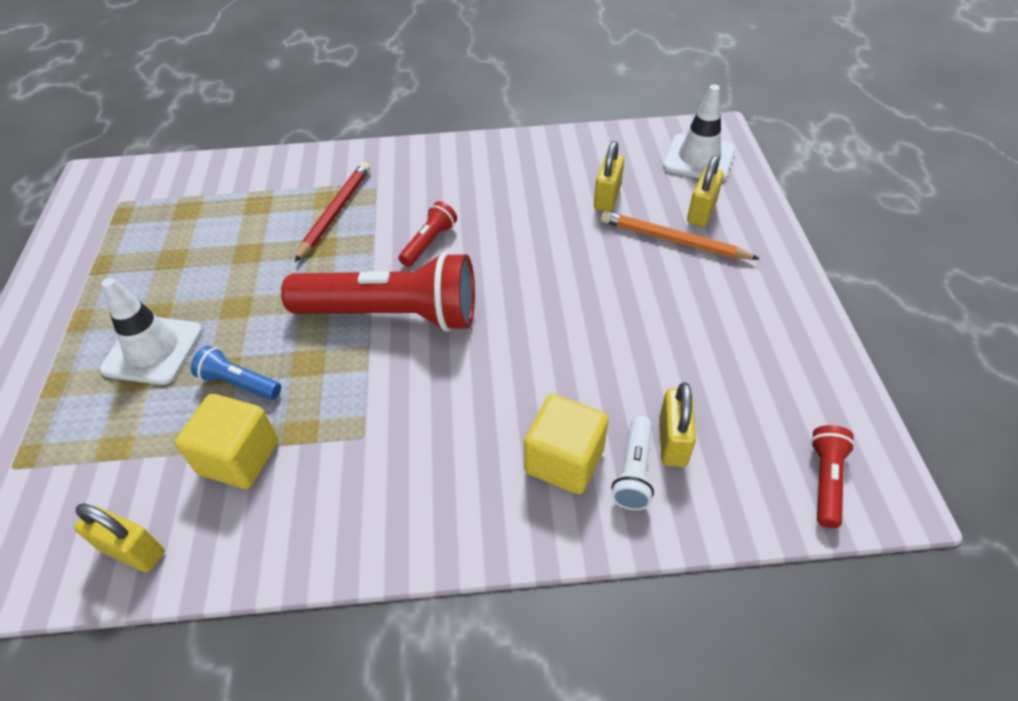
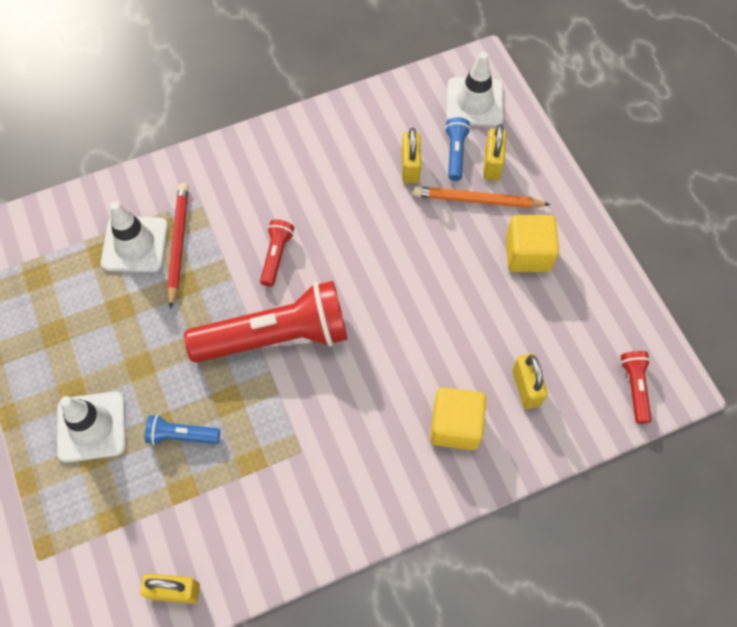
camera: 20 degrees left, 15 degrees up
yellow cube [175,394,278,489] -> yellow cube moved to [506,215,559,272]
white flashlight [611,416,654,510] -> none
none -> white traffic cone [101,202,168,272]
none -> blue flashlight [445,117,471,181]

